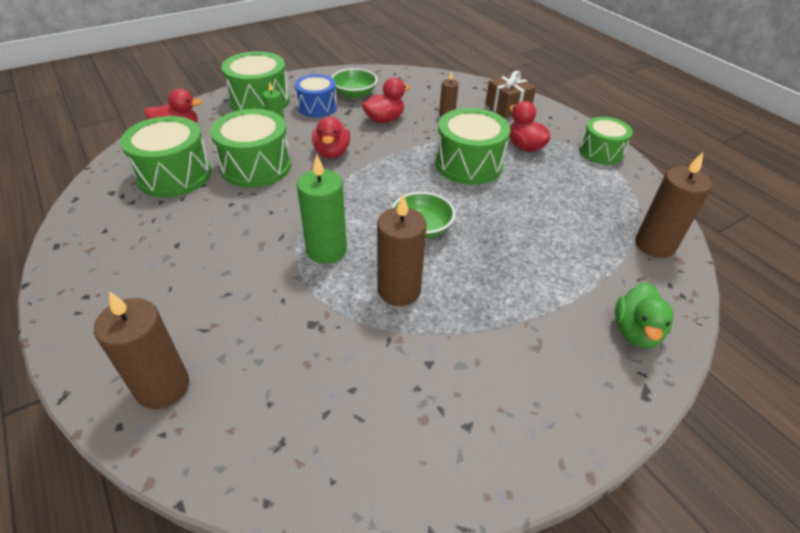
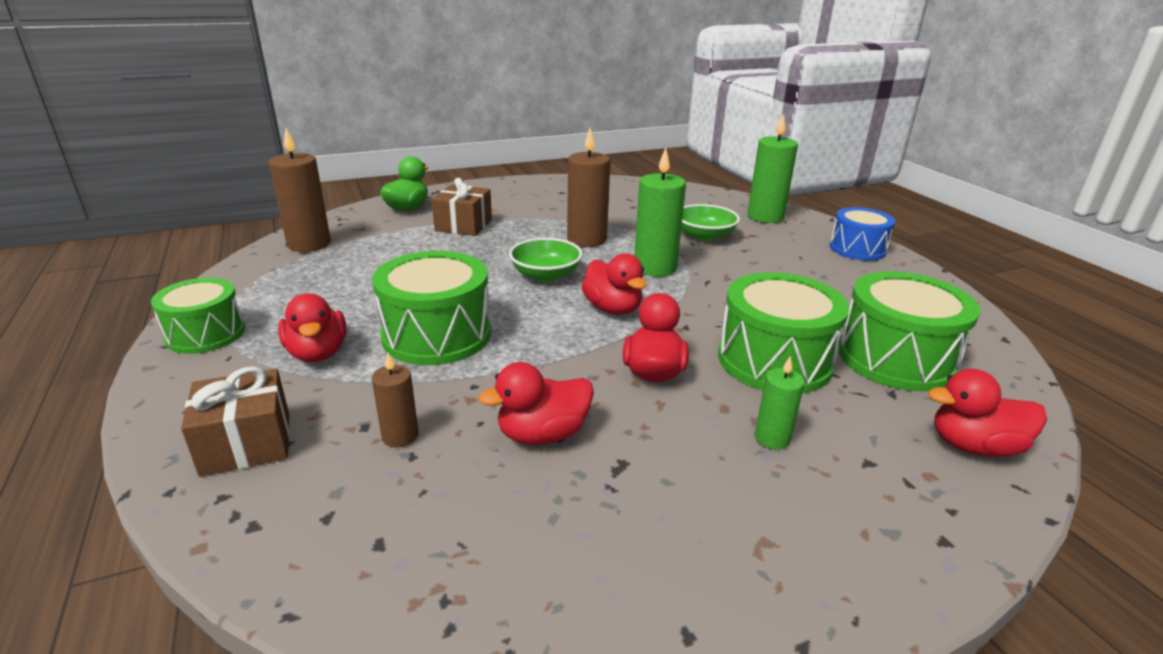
camera: 170 degrees left, 15 degrees down
brown candle [94,291,189,409] -> green candle [747,113,798,223]
green drum [221,51,290,111] -> none
blue drum [295,74,337,117] -> blue drum moved to [830,207,895,261]
green bowl [331,68,377,99] -> green bowl moved to [681,204,740,241]
none -> brown gift [432,178,492,236]
none -> red duck [581,253,647,315]

